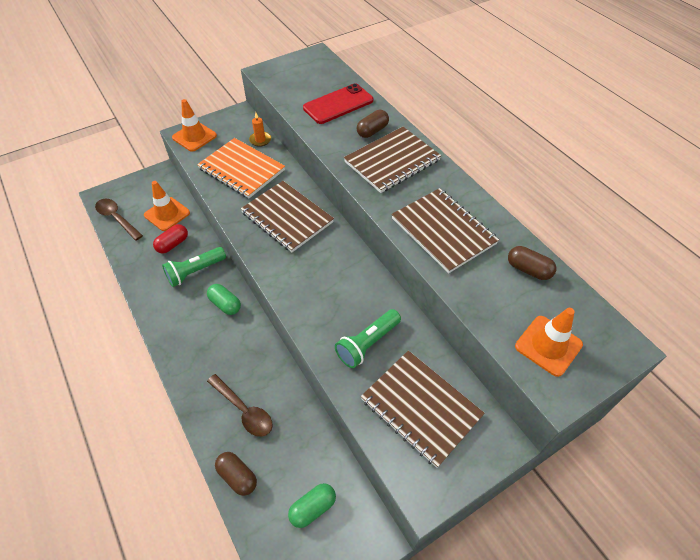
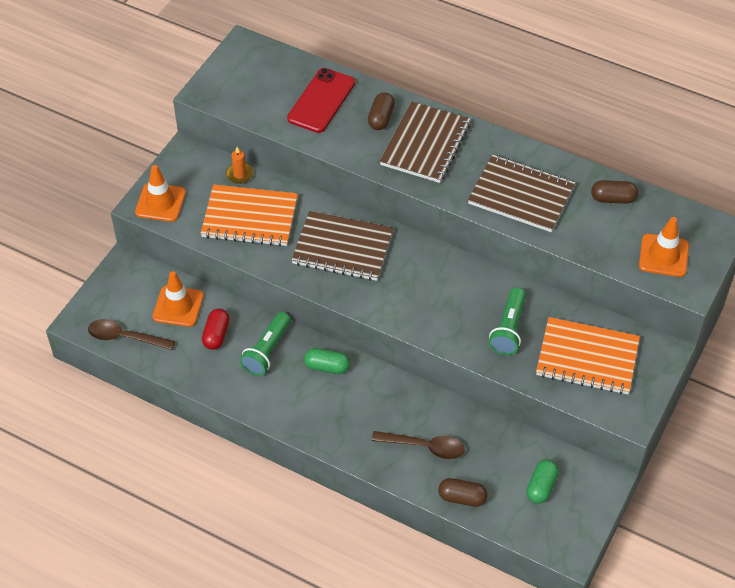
camera: 30 degrees left, 0 degrees up
brown notebook [361,350,485,468] -> orange notebook [536,317,640,394]

